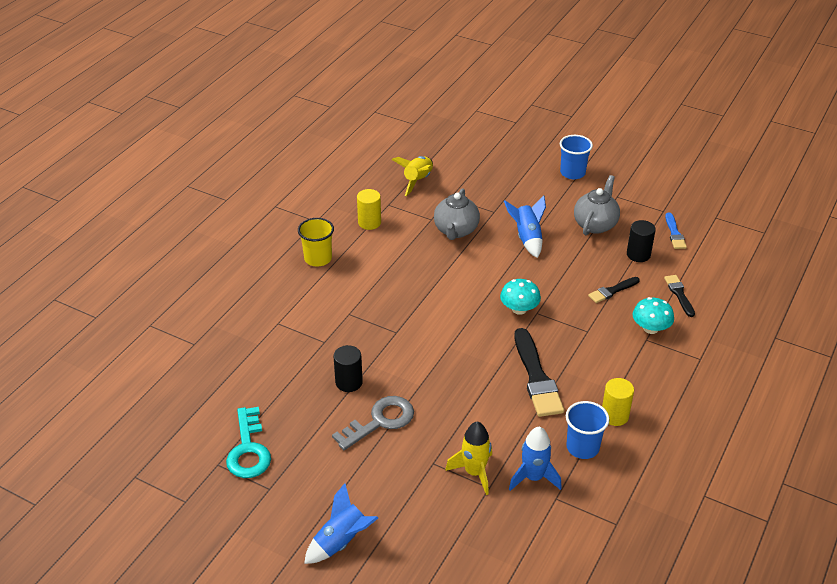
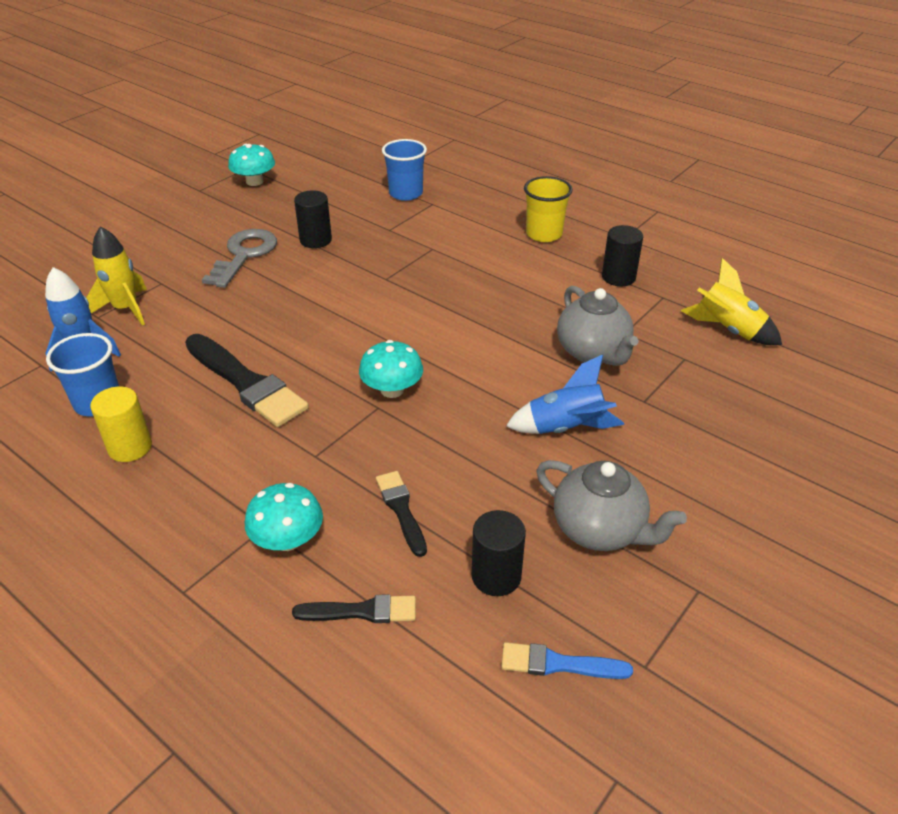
camera: 100 degrees right, 0 degrees up
turquoise key [226,407,271,478] -> turquoise mushroom [228,144,275,186]
blue rocket [304,483,378,564] -> none
grey key [332,396,414,450] -> grey key turned 135 degrees counterclockwise [202,229,277,288]
yellow cylinder [357,189,381,230] -> black cylinder [602,225,643,286]
grey teapot [434,188,480,240] -> grey teapot turned 135 degrees counterclockwise [557,286,639,366]
black brush [515,328,564,417] -> black brush turned 135 degrees counterclockwise [185,334,309,427]
blue cup [560,135,593,179] -> blue cup moved to [382,139,427,201]

